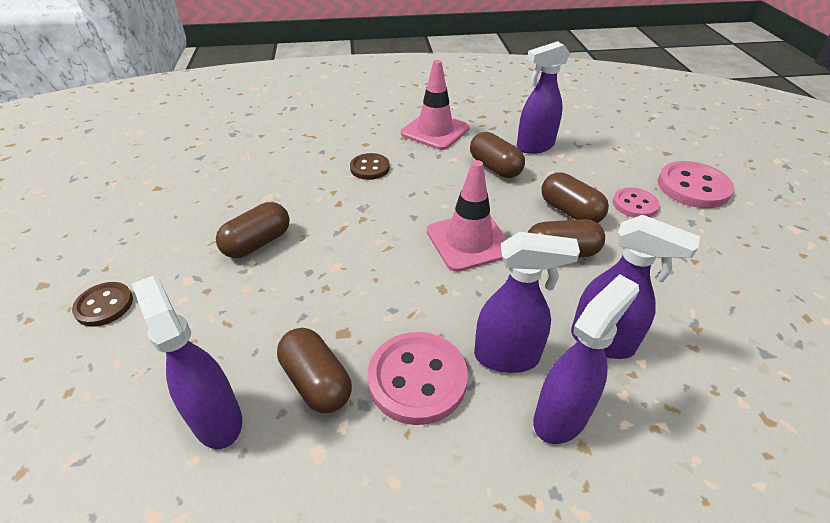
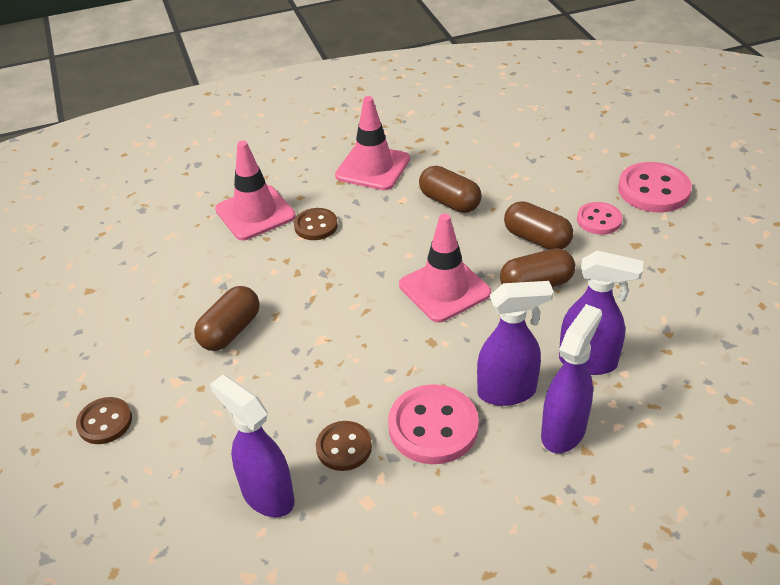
camera: 10 degrees left, 0 degrees up
brown capsule [277,328,352,413] -> brown button [316,421,372,471]
purple spray bottle [517,41,570,154] -> none
none -> pink traffic cone [215,141,296,240]

